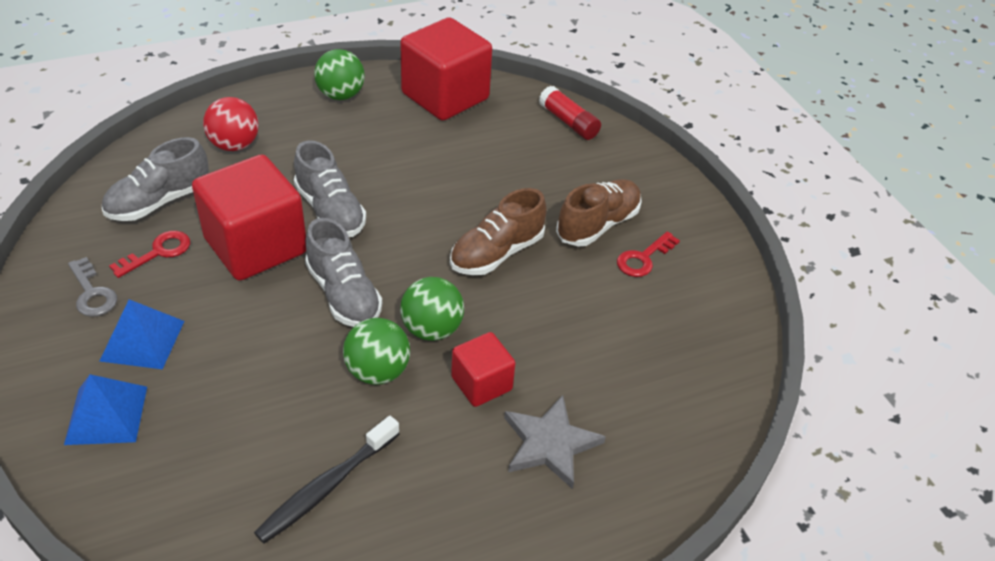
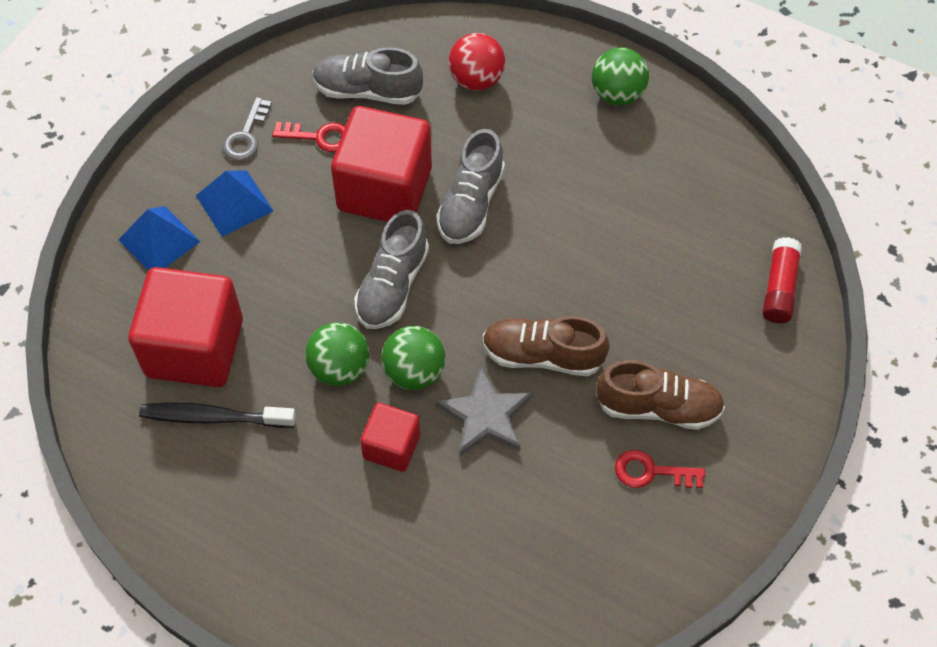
camera: 55 degrees right, 15 degrees up
red cube [400,17,492,121] -> red cube moved to [128,267,243,387]
grey star [504,395,606,489] -> grey star moved to [436,367,533,456]

